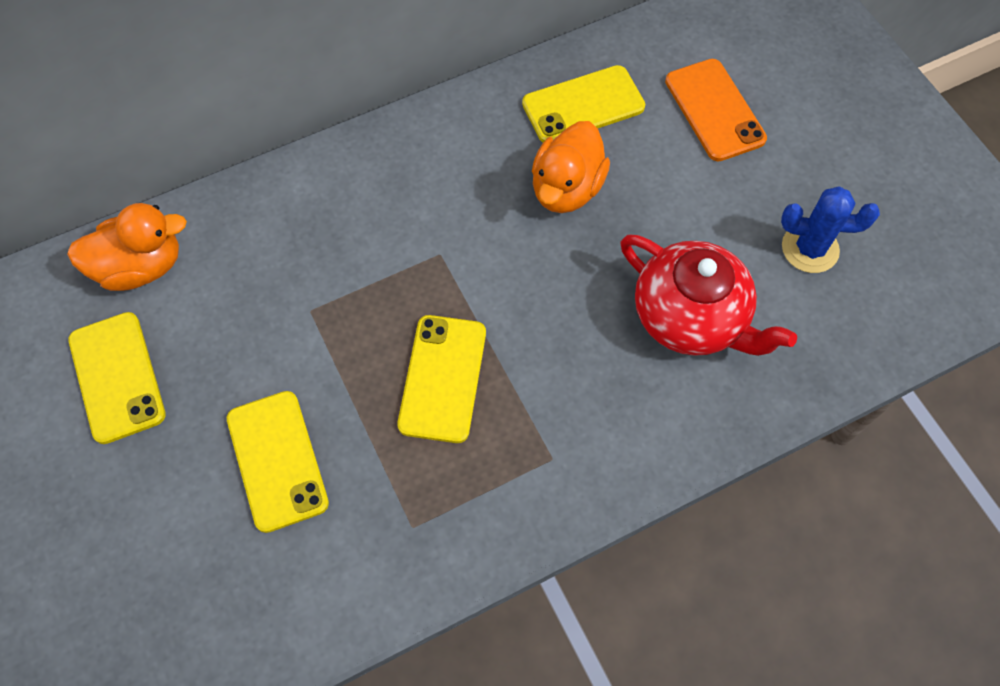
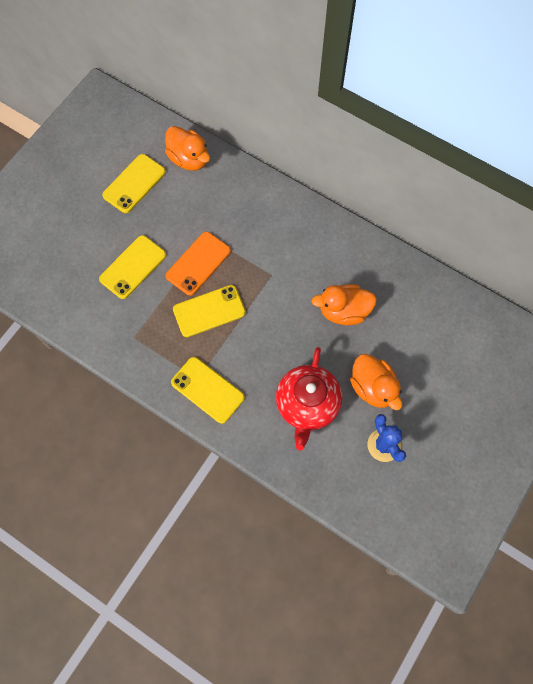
camera: 60 degrees right, 5 degrees up
yellow phone [522,65,645,142] -> yellow phone moved to [171,357,245,424]
orange phone [665,59,767,161] -> orange phone moved to [166,232,231,296]
none -> orange duck [350,354,402,410]

